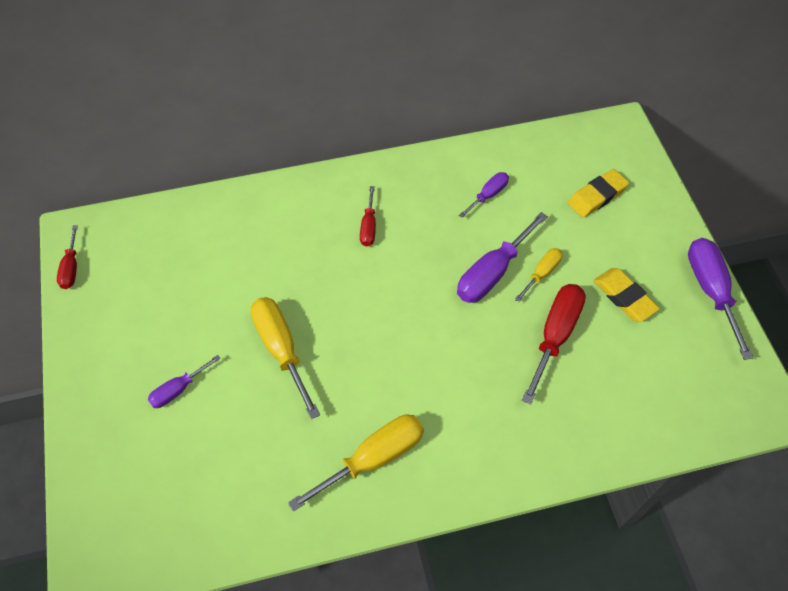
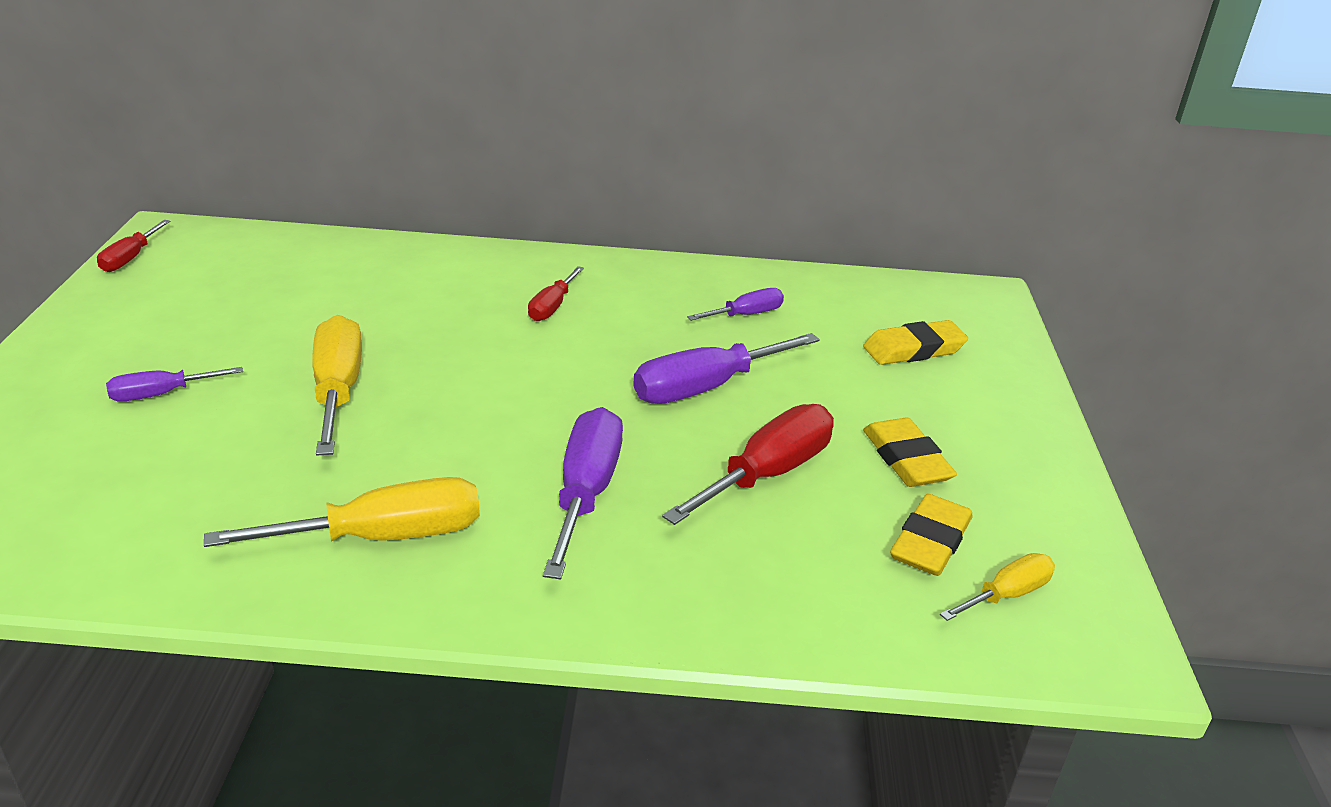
camera: 15 degrees right, 25 degrees down
yellow screwdriver [514,248,563,302] -> yellow screwdriver moved to [940,553,1055,621]
purple screwdriver [688,238,753,360] -> purple screwdriver moved to [543,407,623,579]
none -> yellow eraser [890,494,972,576]

